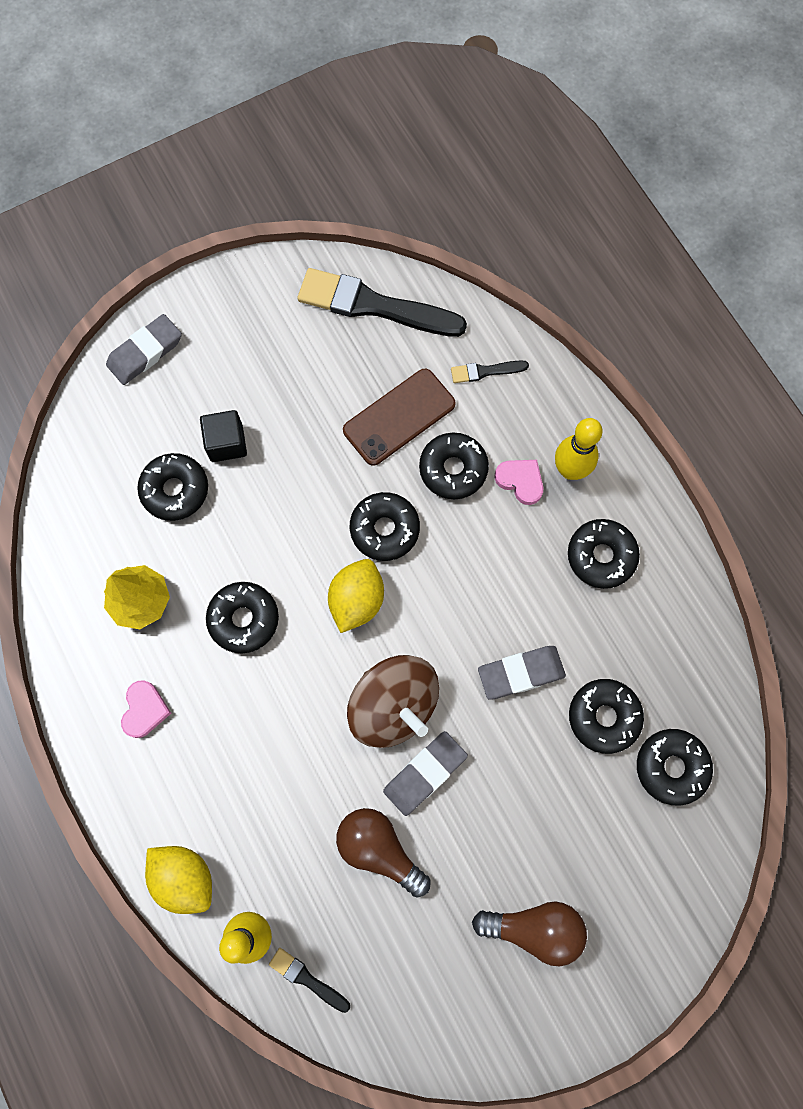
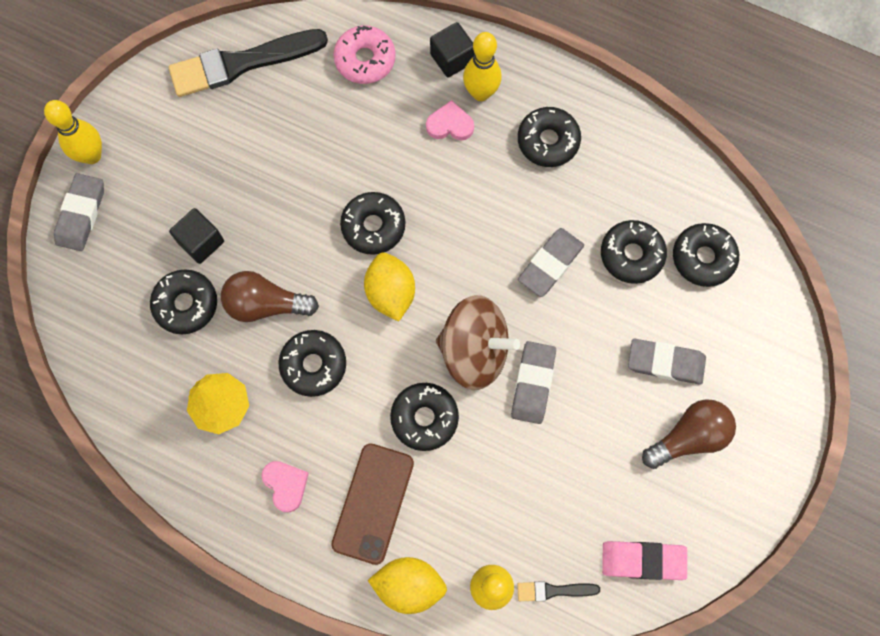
camera: 35 degrees left, 0 degrees up
brown light bulb [336,808,431,897] -> brown light bulb moved to [221,271,319,322]
brown phone [343,369,455,466] -> brown phone moved to [331,443,414,565]
black donut [419,433,489,499] -> black donut moved to [390,383,459,451]
black brush [451,360,529,383] -> pink donut [333,26,396,84]
none -> yellow bowling pin [44,100,102,164]
none -> black cube [430,22,475,78]
none -> pink eraser [602,541,687,580]
none -> grey eraser [628,339,706,385]

